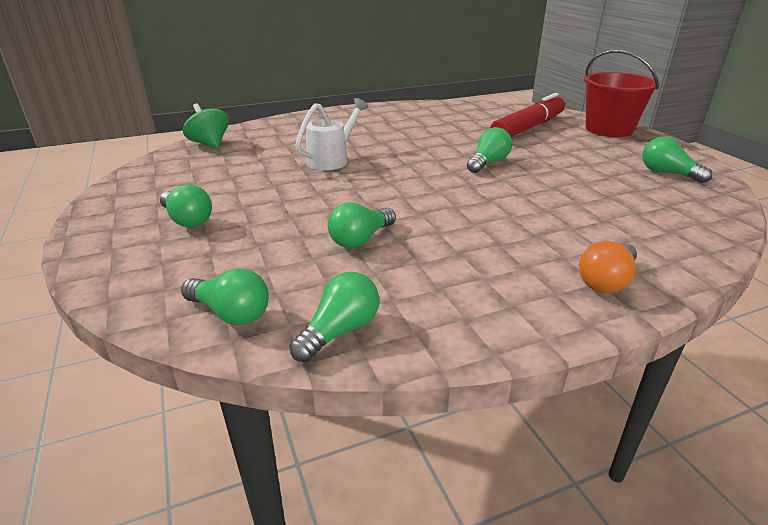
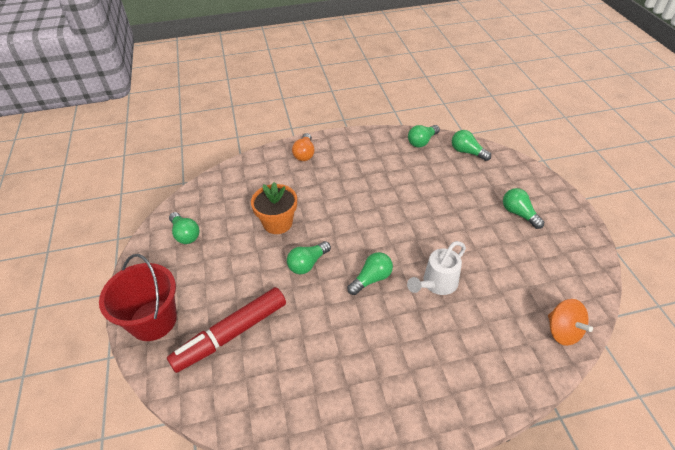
camera: 170 degrees left, 15 degrees up
green spinning top [183,103,229,149] -> orange spinning top [548,299,593,346]
green light bulb [328,202,396,248] -> green light bulb moved to [347,252,393,295]
orange light bulb [579,241,637,293] -> orange light bulb turned 135 degrees clockwise [292,133,315,161]
none -> orange flower pot [251,182,297,234]

